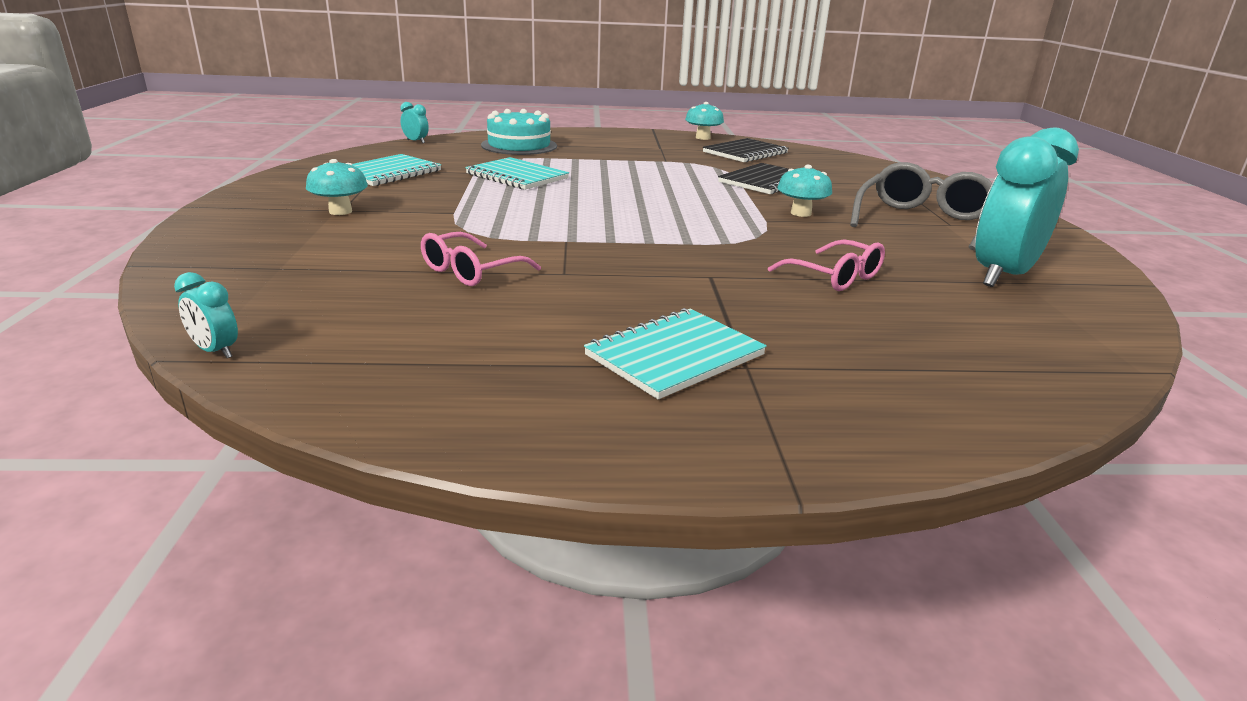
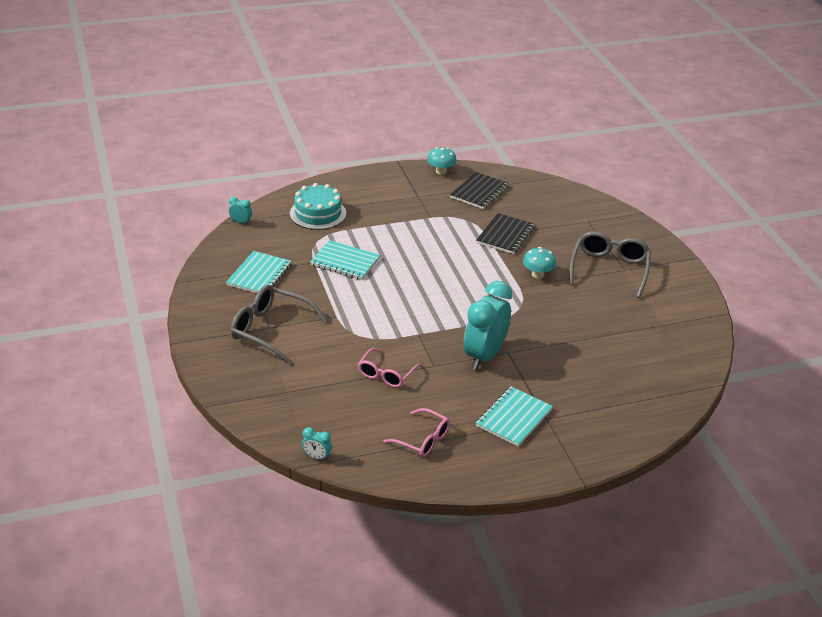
camera: 15 degrees left, 10 degrees up
turquoise mushroom [306,159,368,215] -> grey glasses [231,285,327,364]
pink glasses [768,240,885,291] -> pink glasses moved to [383,408,450,457]
turquoise clock [975,127,1079,287] -> turquoise clock moved to [464,281,512,370]

